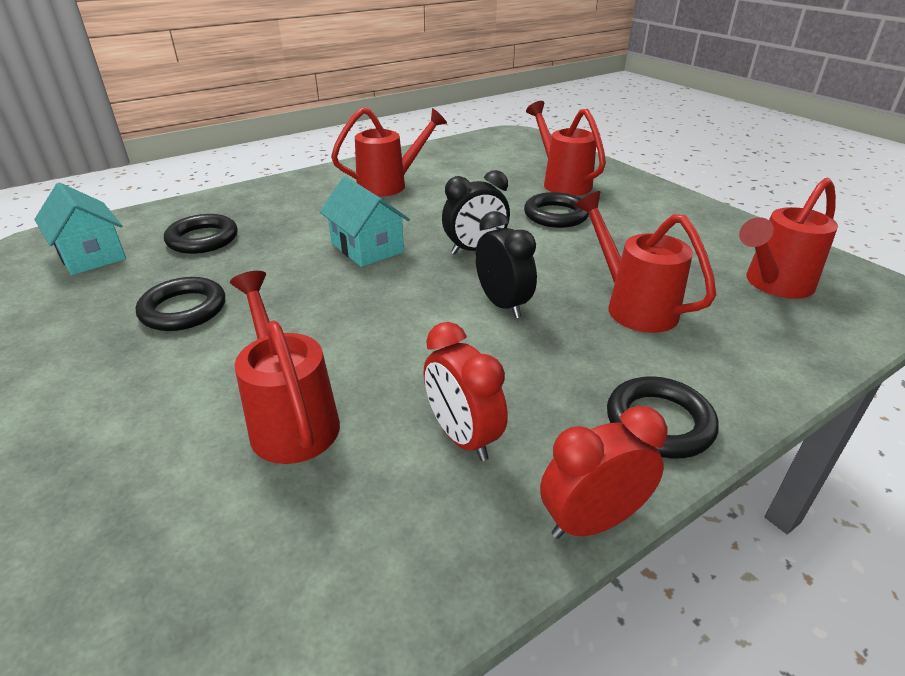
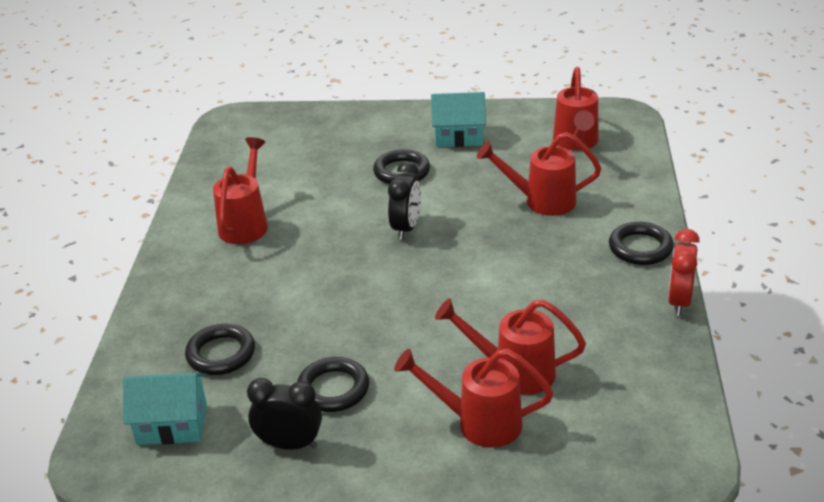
camera: 50 degrees left, 0 degrees up
turquoise house [320,176,410,267] -> turquoise house moved to [431,92,486,147]
red clock [424,322,508,461] -> none
black clock [475,211,537,318] -> black clock moved to [247,378,322,450]
red watering can [526,101,606,196] -> red watering can moved to [394,349,553,447]

